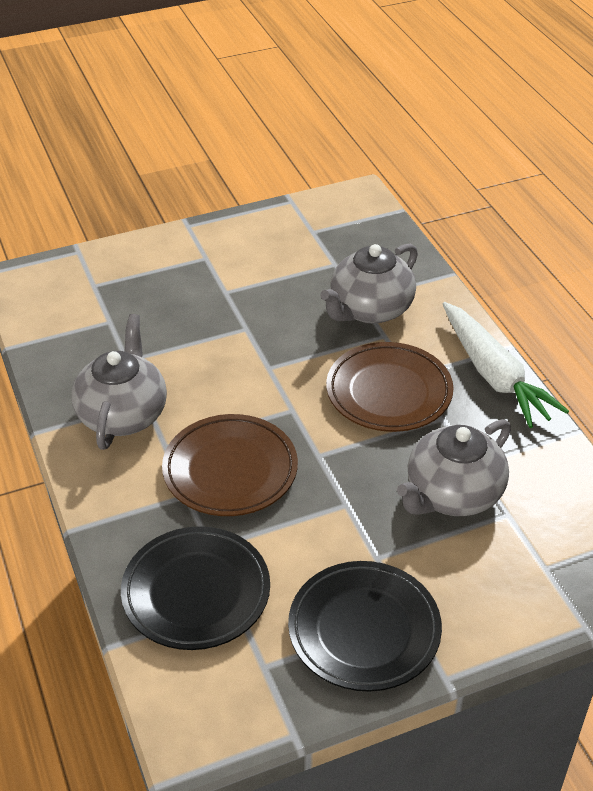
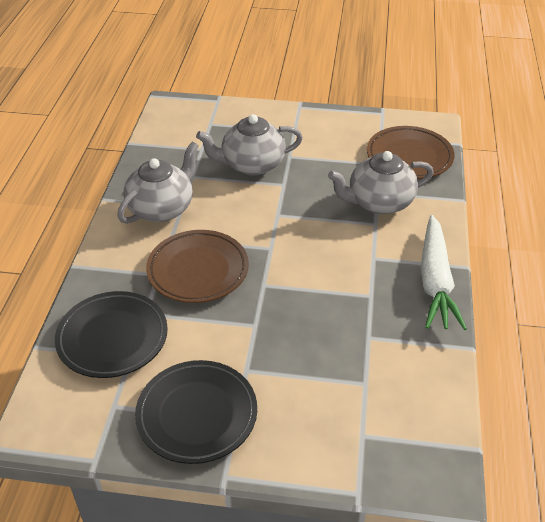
camera: 30 degrees right, 0 degrees up
brown plate [326,342,453,432] -> brown plate moved to [367,126,455,179]
grey teapot [397,419,511,516] -> grey teapot moved to [196,114,303,175]

